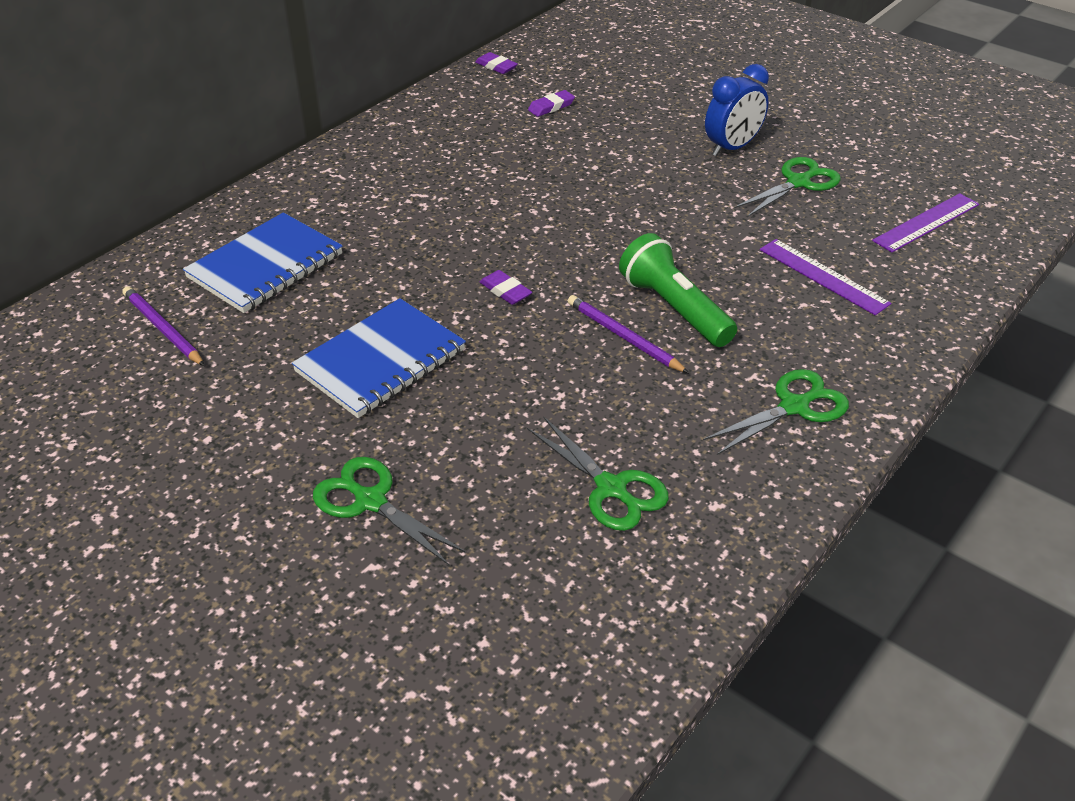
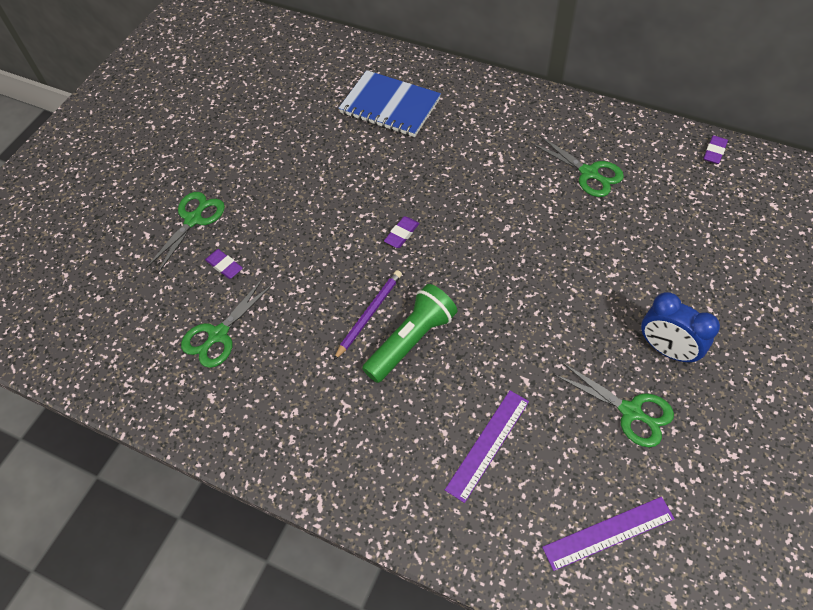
camera: 80 degrees right, 15 degrees up
purple pencil [122,286,205,366] -> none
blue notebook [292,298,466,418] -> none
purple eraser [528,90,575,117] -> purple eraser moved to [205,249,243,279]
green scissors [703,369,849,455] -> green scissors moved to [531,135,624,197]
purple ruler [872,193,979,253] -> purple ruler turned 60 degrees counterclockwise [542,497,675,571]

